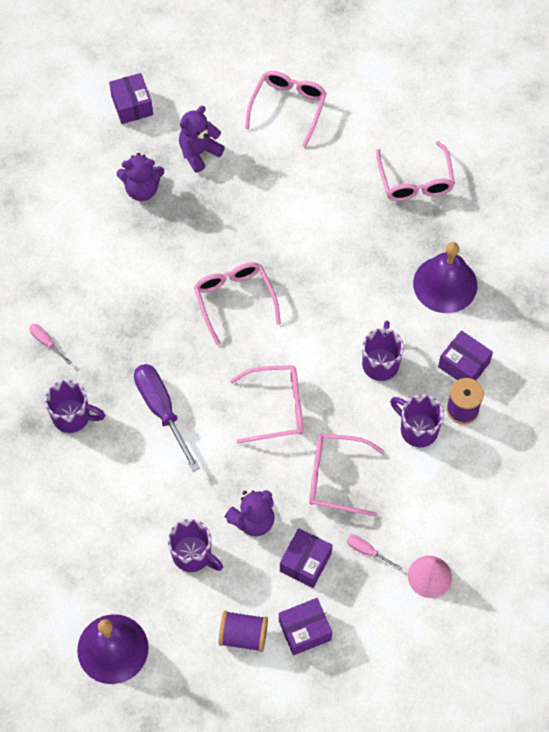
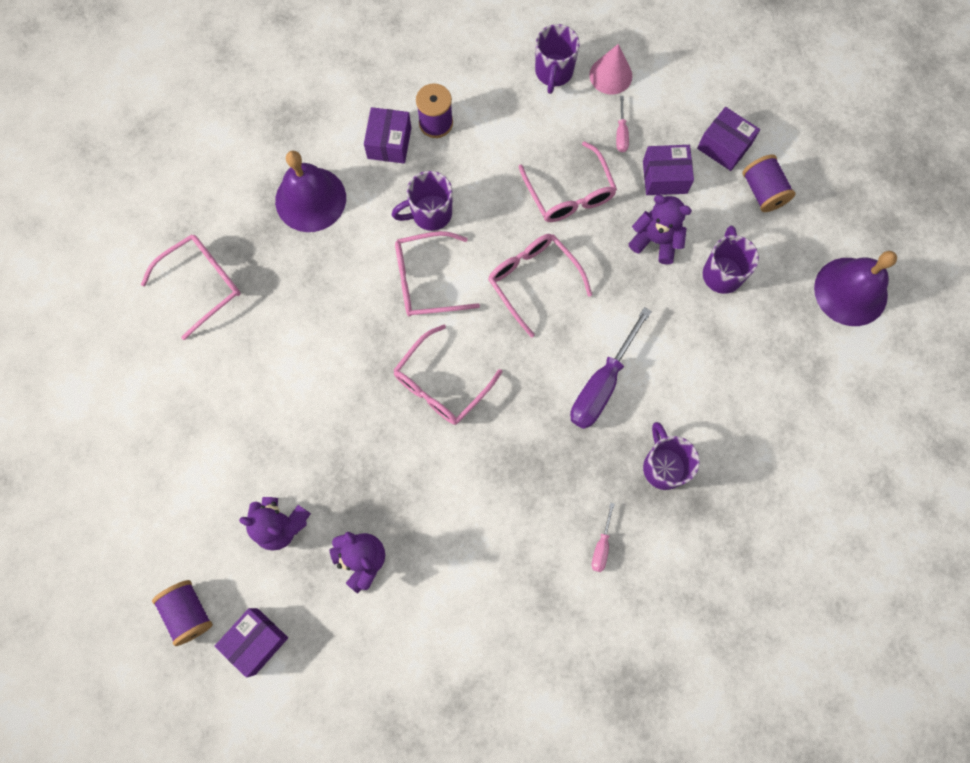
camera: 120 degrees left, 10 degrees up
pink glasses [245,71,327,147] -> pink glasses moved to [395,231,480,316]
purple mug [390,394,444,447] -> purple mug moved to [535,24,580,94]
none -> purple spool [152,580,213,646]

